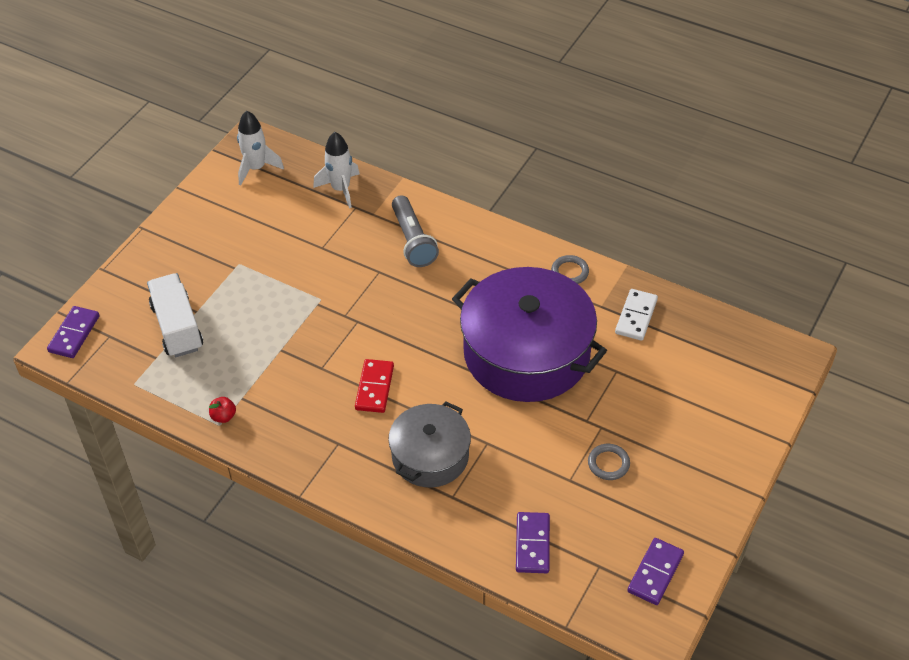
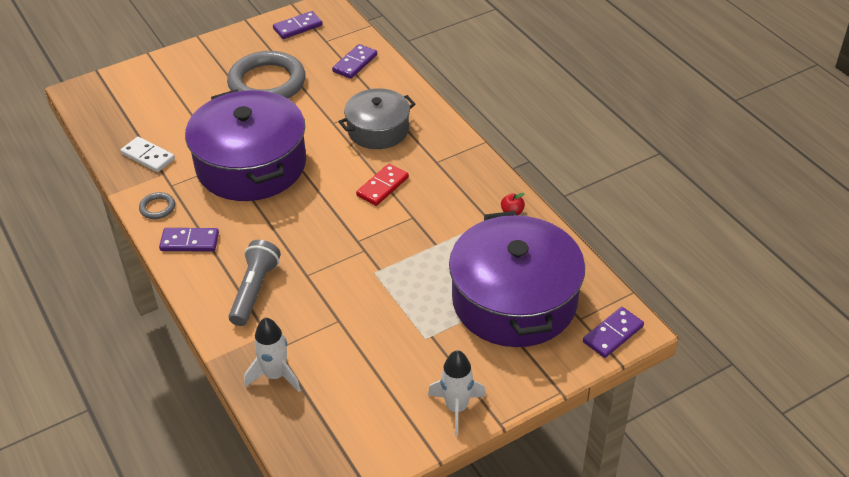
camera: 150 degrees left, 5 degrees down
white truck [147,273,203,357] -> purple pot [449,211,585,347]
white rocket [237,111,284,185] -> white rocket moved to [428,350,486,436]
grey ring [588,444,630,480] -> grey ring [227,51,305,99], size x2.43
white domino [615,289,658,341] -> white domino turned 75 degrees clockwise [121,137,175,172]
none -> purple domino [159,228,219,251]

